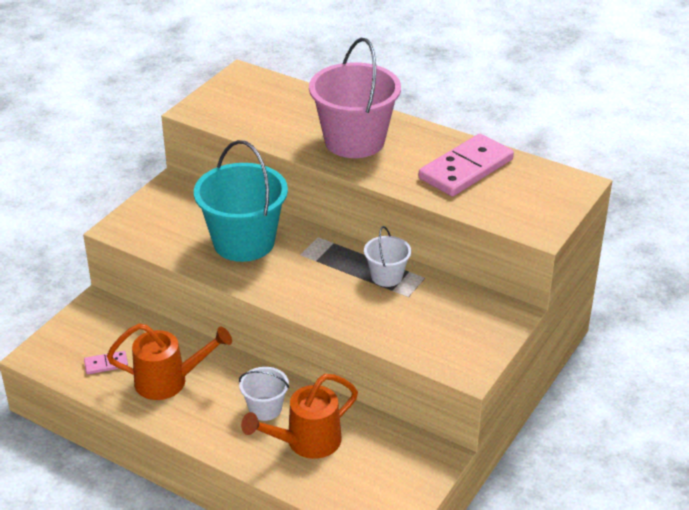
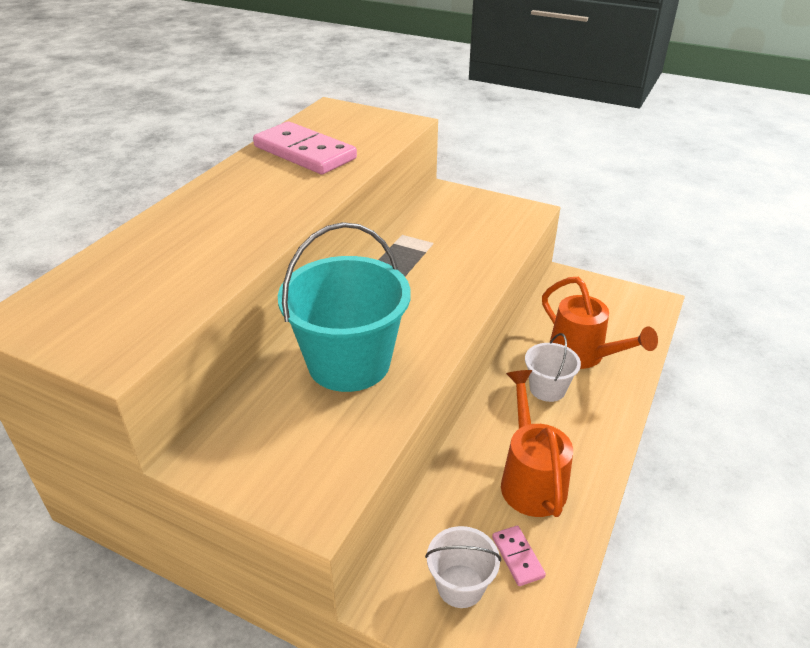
camera: 95 degrees left, 0 degrees up
pink bucket [309,38,401,158] -> none
white bucket [364,226,411,287] -> white bucket moved to [425,526,501,608]

